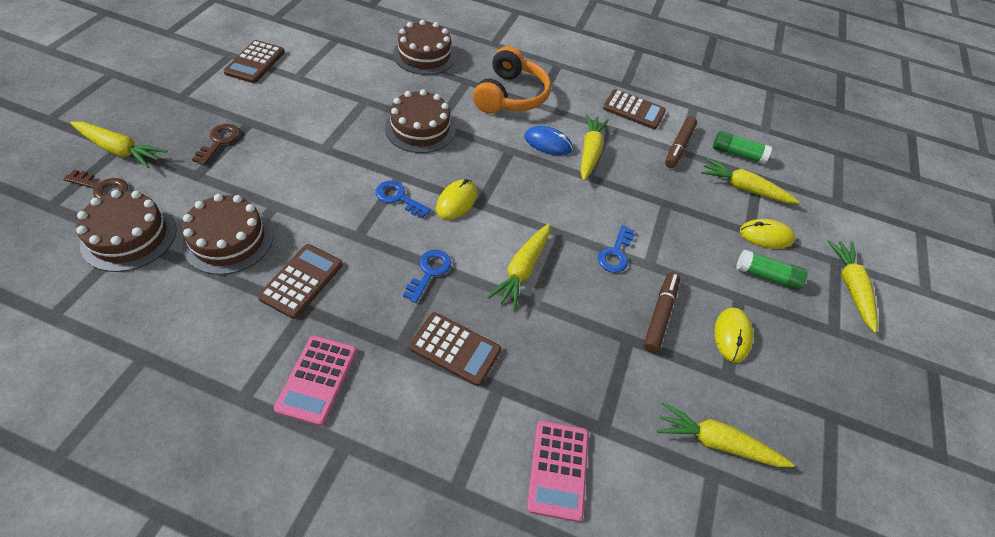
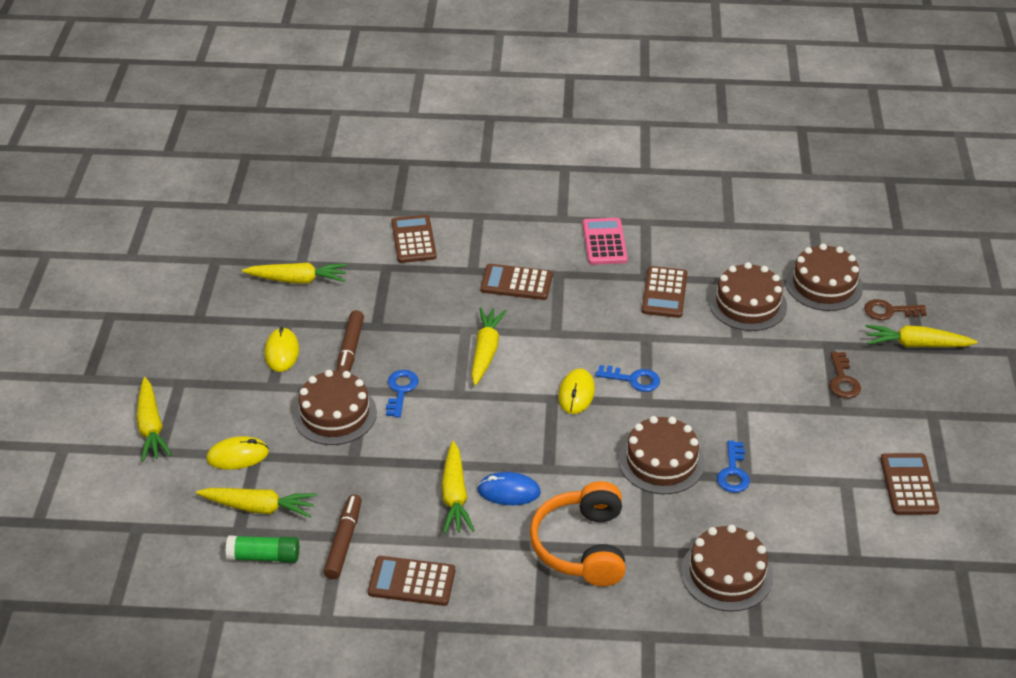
camera: 170 degrees right, 10 degrees down
blue key [403,250,452,303] -> blue key moved to [717,440,750,493]
pink calculator [527,420,589,522] -> brown calculator [391,215,437,263]
green glue stick [736,250,808,290] -> none
none -> brown cake [293,370,377,445]

